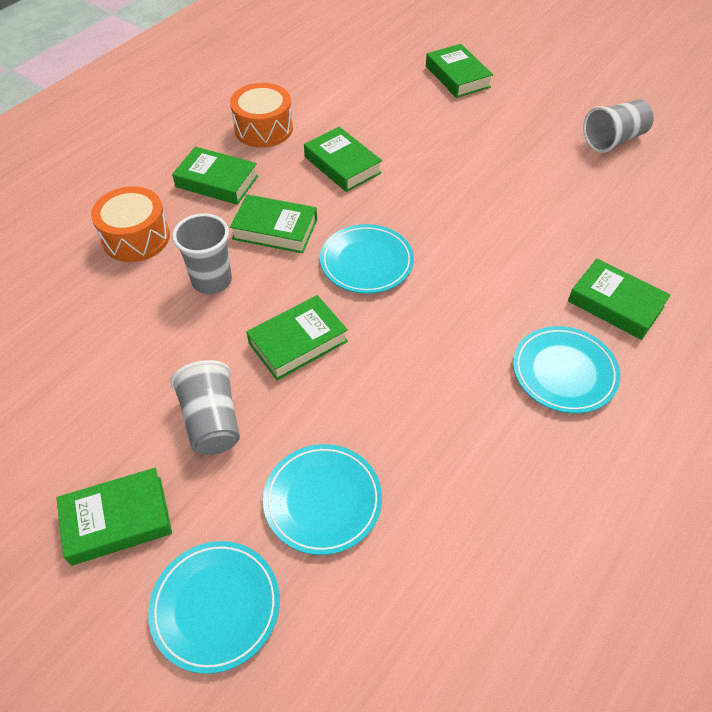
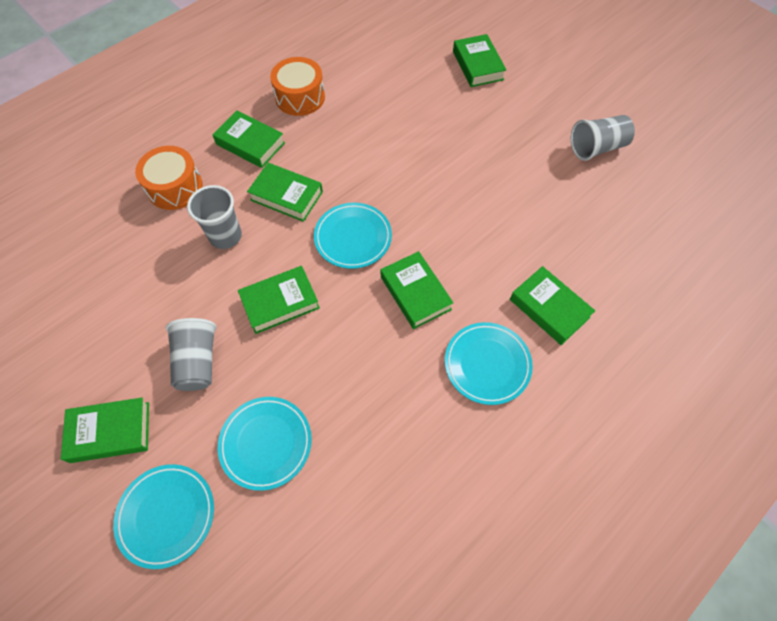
camera: 10 degrees right, 10 degrees up
green book [304,127,382,192] -> green book moved to [381,251,454,329]

